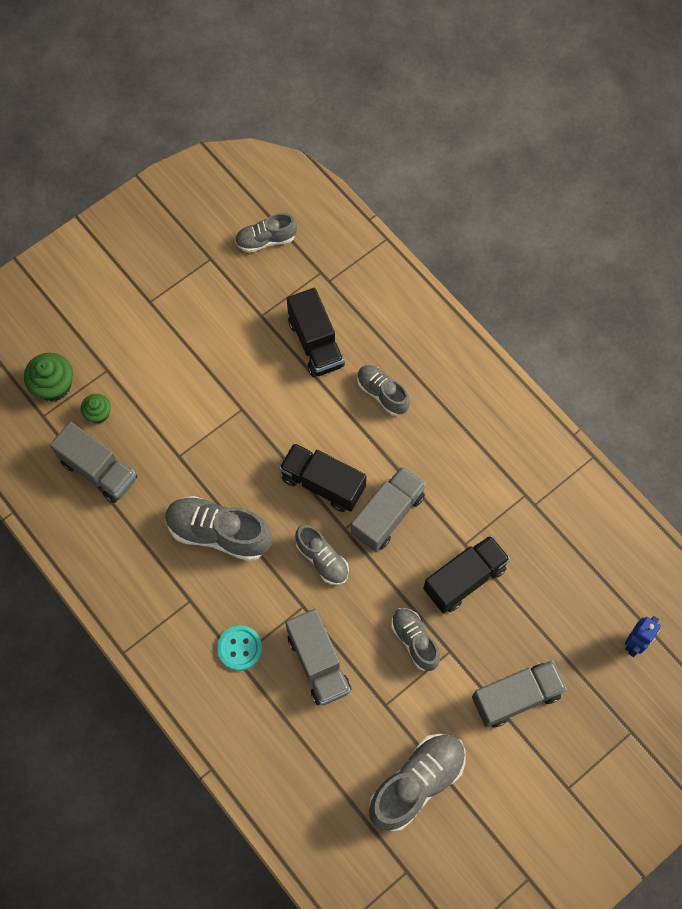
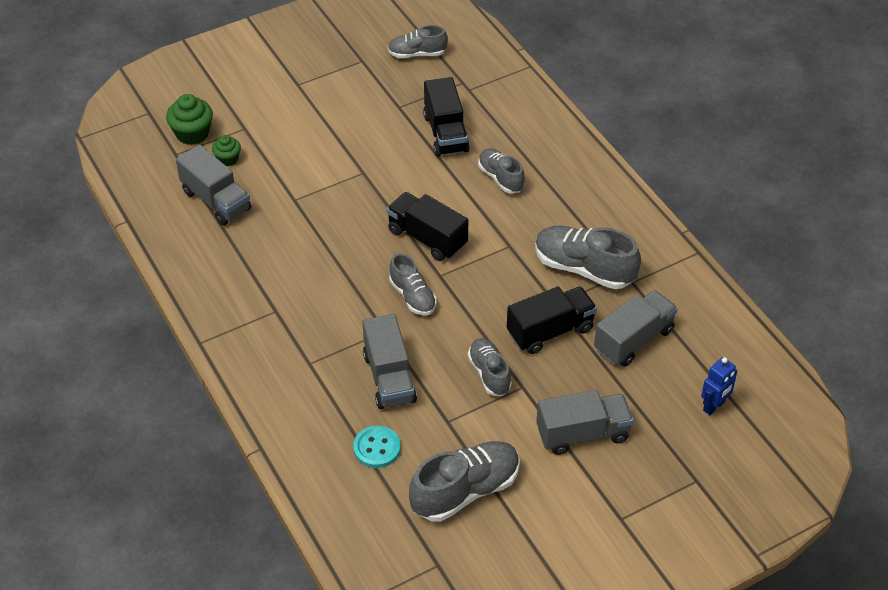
camera: 10 degrees right, 20 degrees down
grey shoe [165,496,272,561] -> grey shoe moved to [535,225,641,289]
turquoise button [217,625,262,671] -> turquoise button moved to [353,426,401,468]
grey truck [351,466,426,552] -> grey truck moved to [594,290,678,367]

